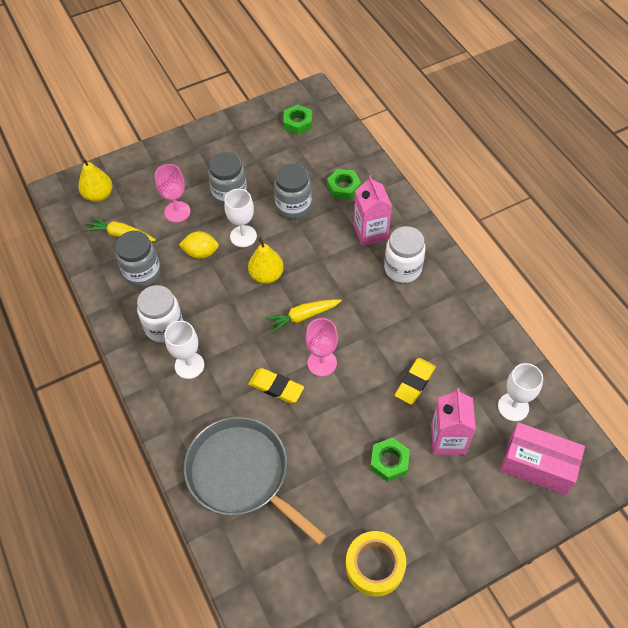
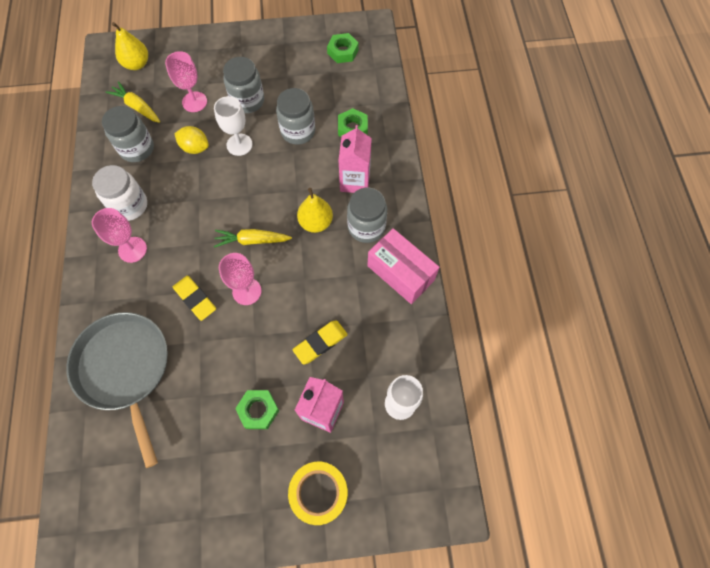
camera: 20 degrees right, 10 degrees up
white goblet [164,321,204,379] -> pink goblet [92,208,147,263]
yellow pear [248,237,284,284] -> yellow pear moved to [297,188,333,233]
yellow tape [346,531,406,596] -> yellow tape moved to [288,462,348,525]
white jar [384,226,426,283] -> grey jar [347,188,387,243]
pink box [500,422,585,495] -> pink box moved to [367,228,440,304]

